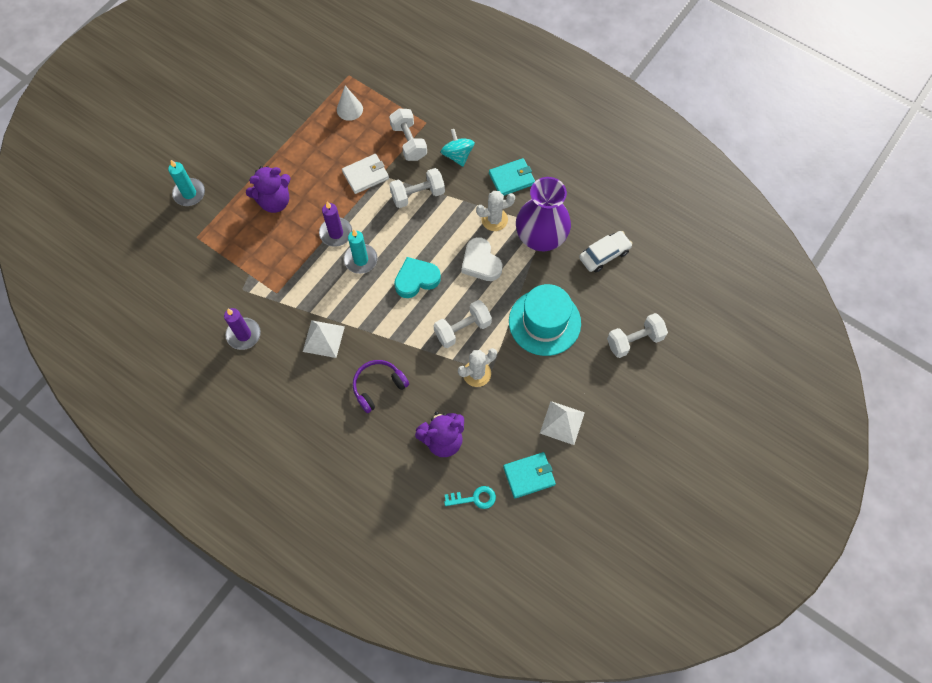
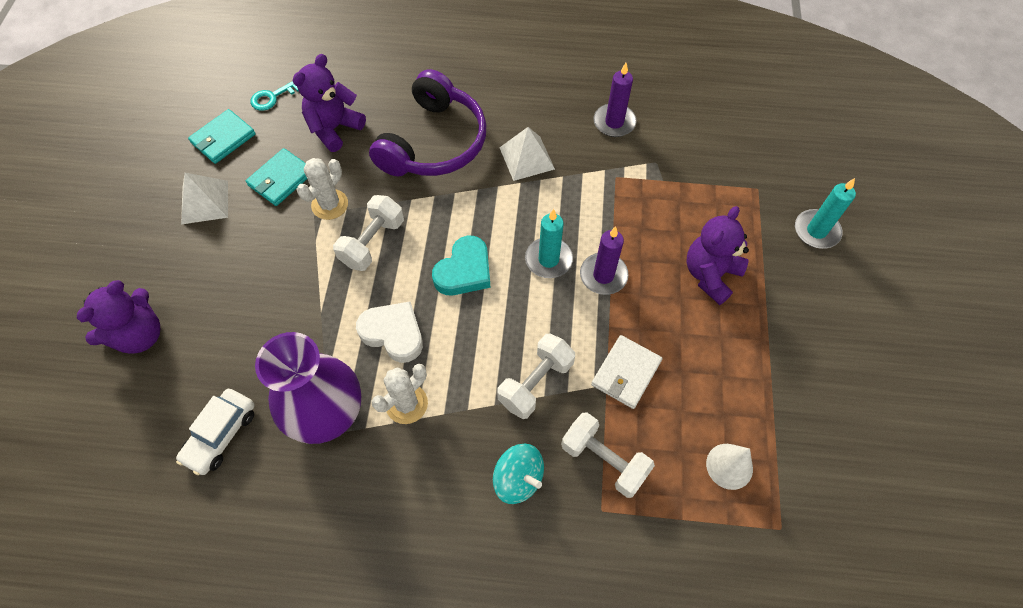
camera: 150 degrees right, 5 degrees down
purple headphones [353,360,409,413] -> purple headphones [369,69,487,176], size x1.75
turquoise wallet [489,158,535,196] -> turquoise wallet moved to [246,148,307,206]
turquoise hat [509,284,581,356] -> none
white dumbbell [607,313,668,358] -> purple teddy bear [77,280,160,354]

